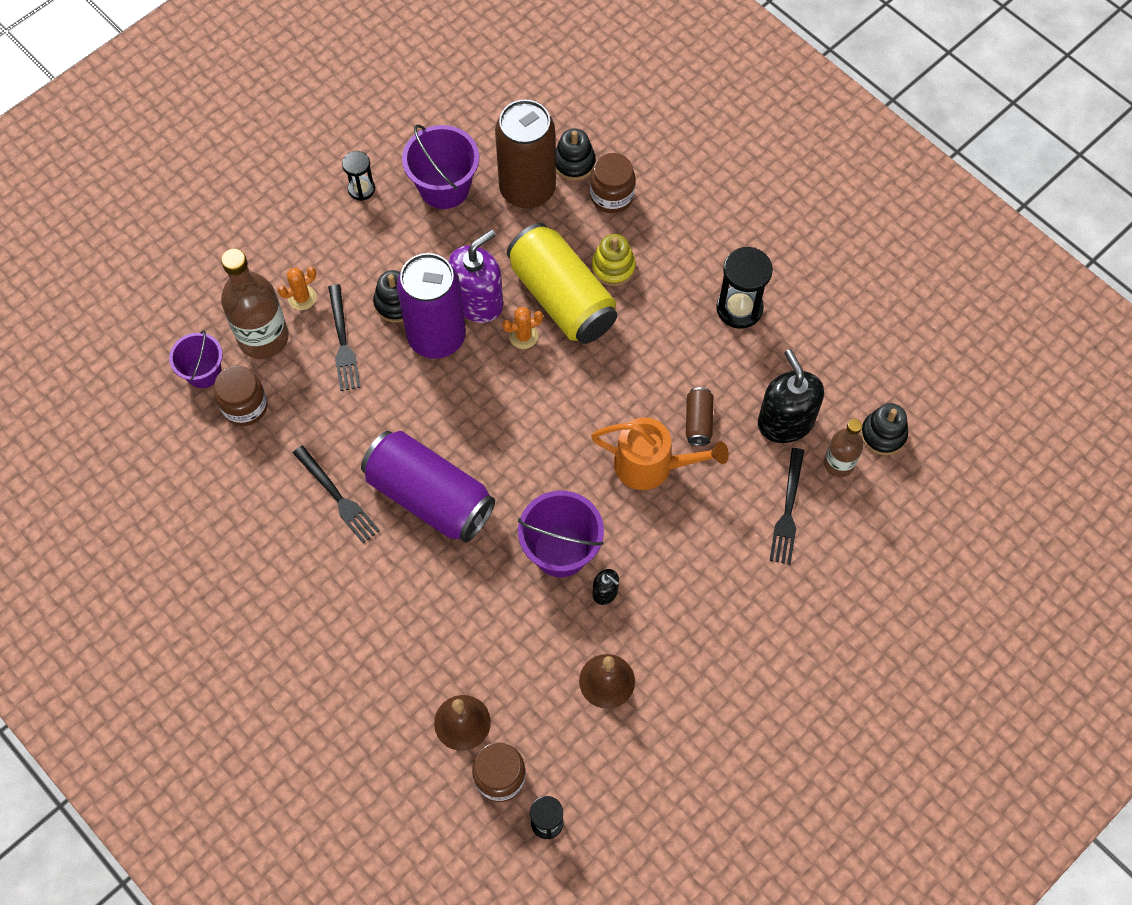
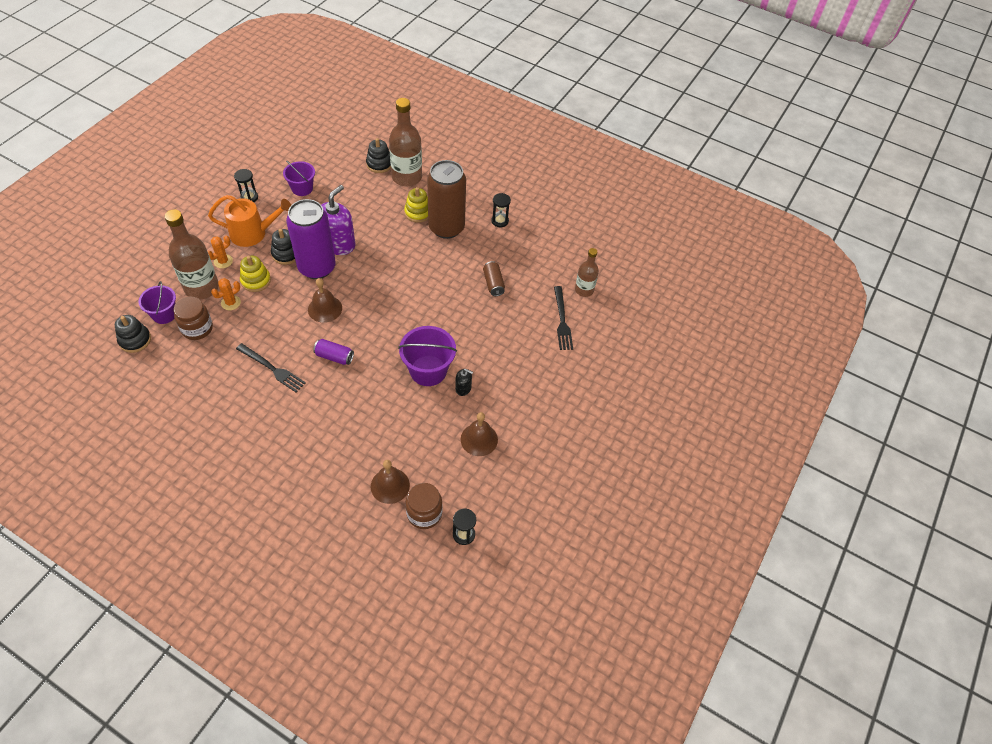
camera: 20 degrees left, 10 degrees down
black fork [328,284,361,391] -> yellow stacking toy [240,256,271,292]
purple can [361,431,495,543] -> purple can [313,339,354,365], size x0.44
purple bucket [402,124,479,209] -> purple bucket [283,160,315,196], size x0.65
brown can [495,100,556,209] -> brown can moved to [427,160,466,239]
orange cactus [502,307,543,349] -> orange cactus moved to [211,278,241,310]
yellow can [507,223,617,344] -> none
brown jar [590,153,635,213] -> brown bottle [389,98,422,186]
orange watering can [591,417,729,490] -> orange watering can moved to [208,195,291,247]
black hourglass [716,247,773,329] -> black hourglass [491,193,511,227], size x0.61
black soap dispenser [758,349,824,443] -> none
black stacking toy [861,403,908,455] -> black stacking toy moved to [115,315,151,353]
none -> brown bell [308,278,342,323]

